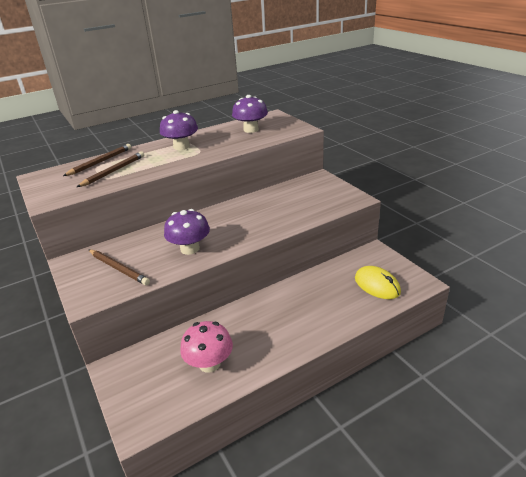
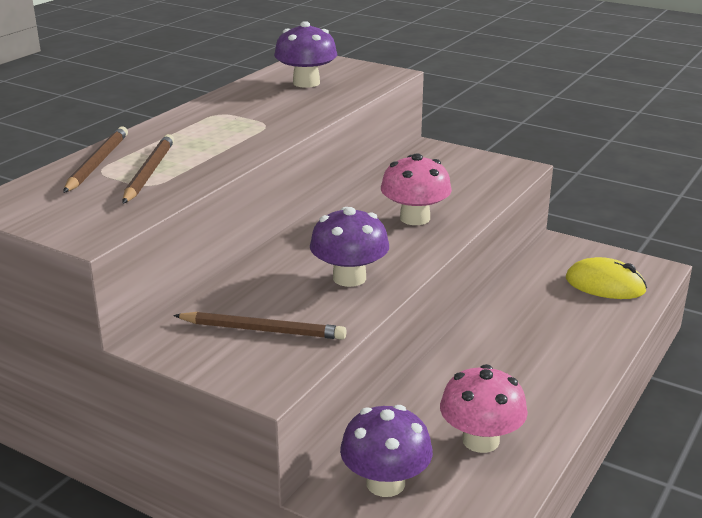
camera: 30 degrees left, 5 degrees down
purple mushroom [160,110,198,150] -> purple mushroom moved to [340,405,433,497]
none -> pink mushroom [381,153,452,225]

